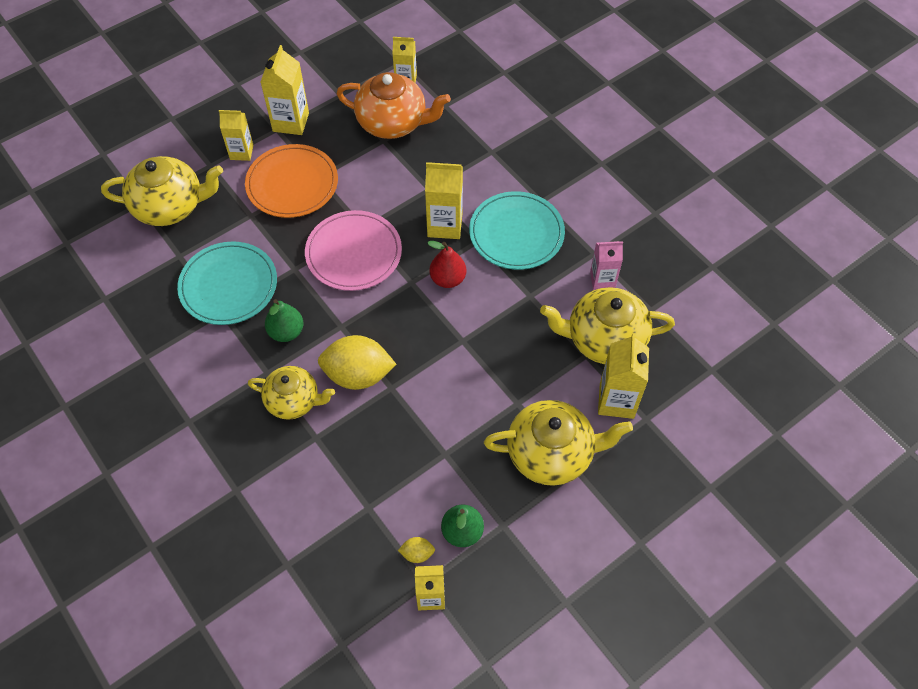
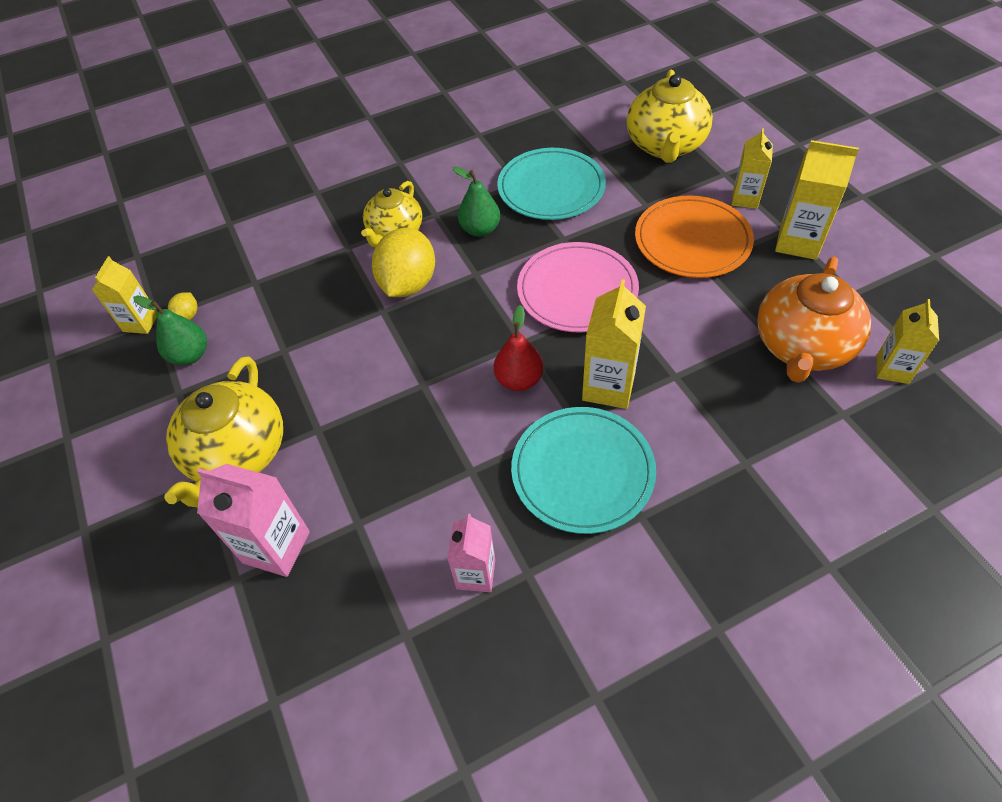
camera: 105 degrees right, 5 degrees down
yellow teapot [540,287,675,364] -> none
yellow carton [598,333,649,419] -> pink carton [197,464,310,577]

